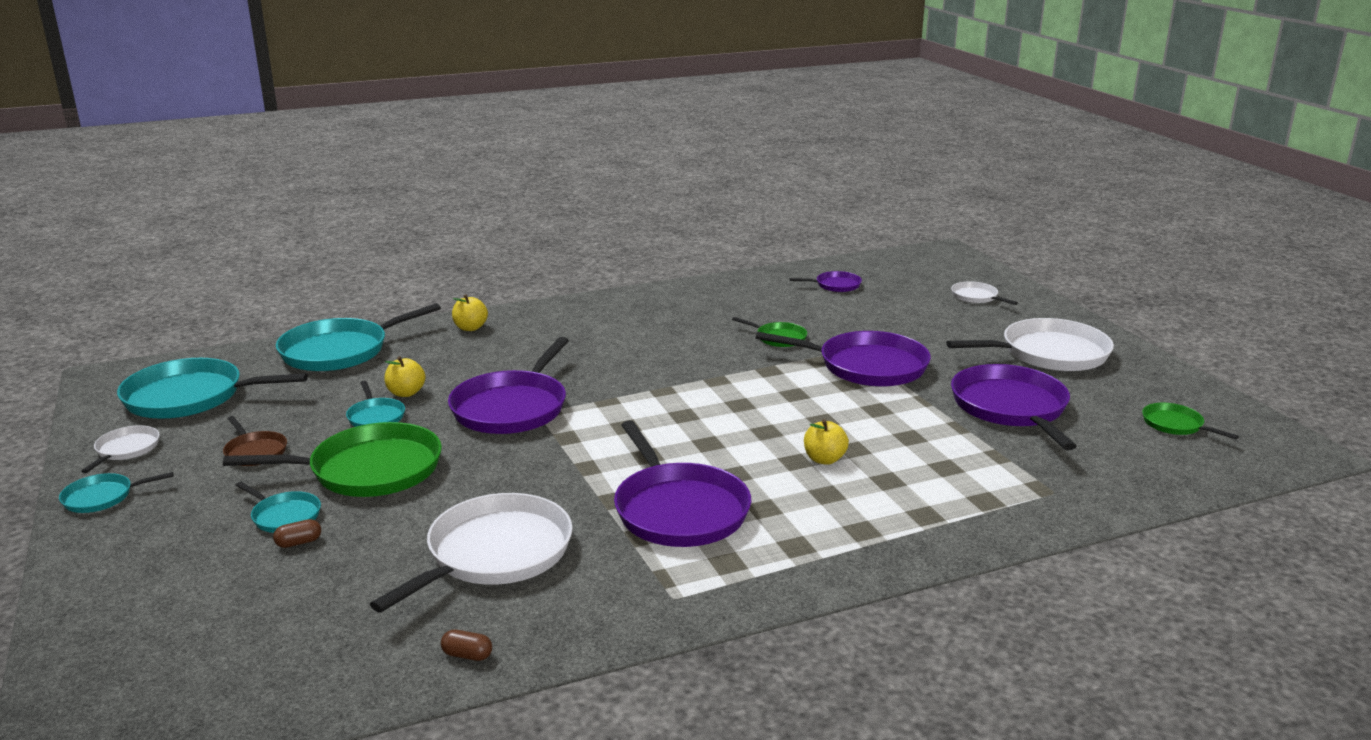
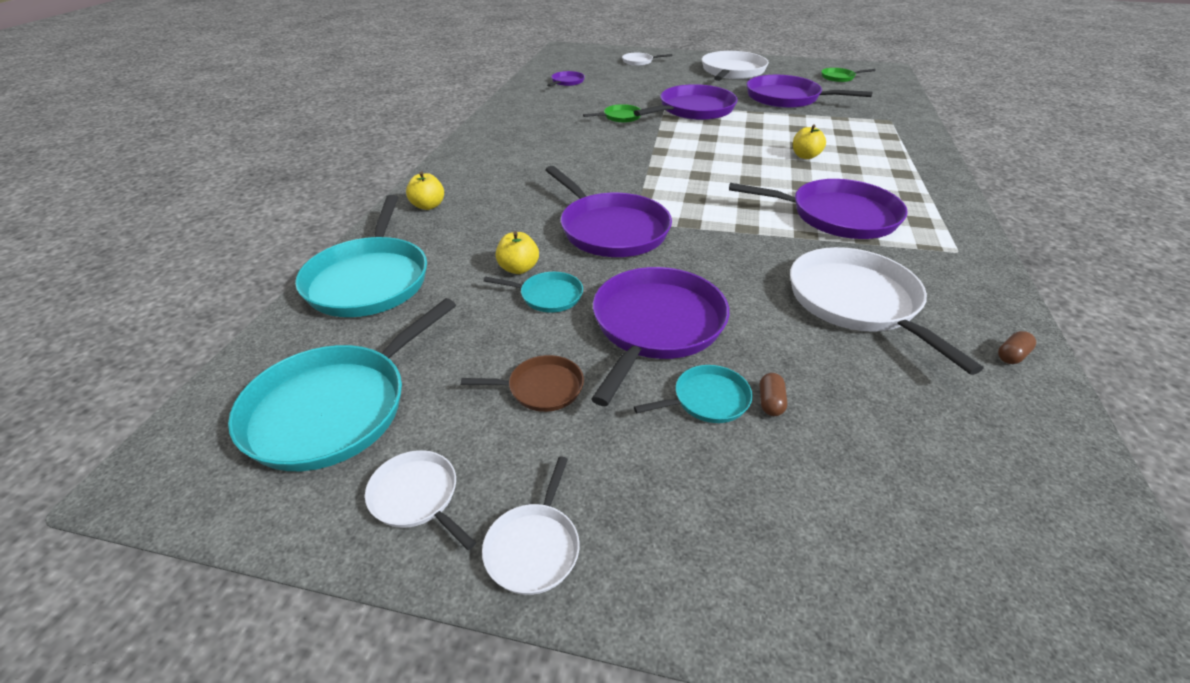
camera: 55 degrees left, 15 degrees up
turquoise pan [59,472,174,513] -> white pan [482,456,580,595]
green pan [223,422,442,497] -> purple pan [591,267,729,406]

